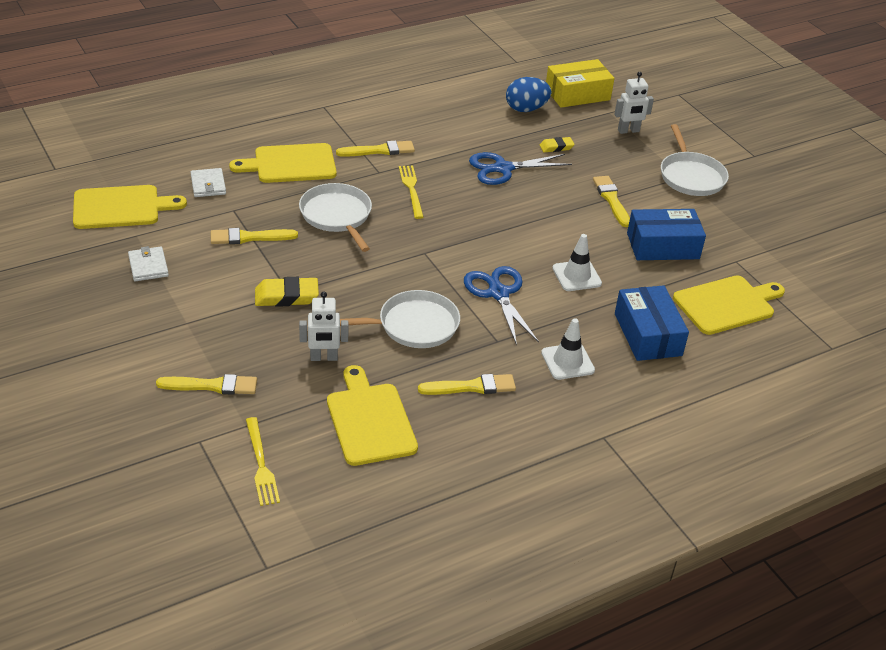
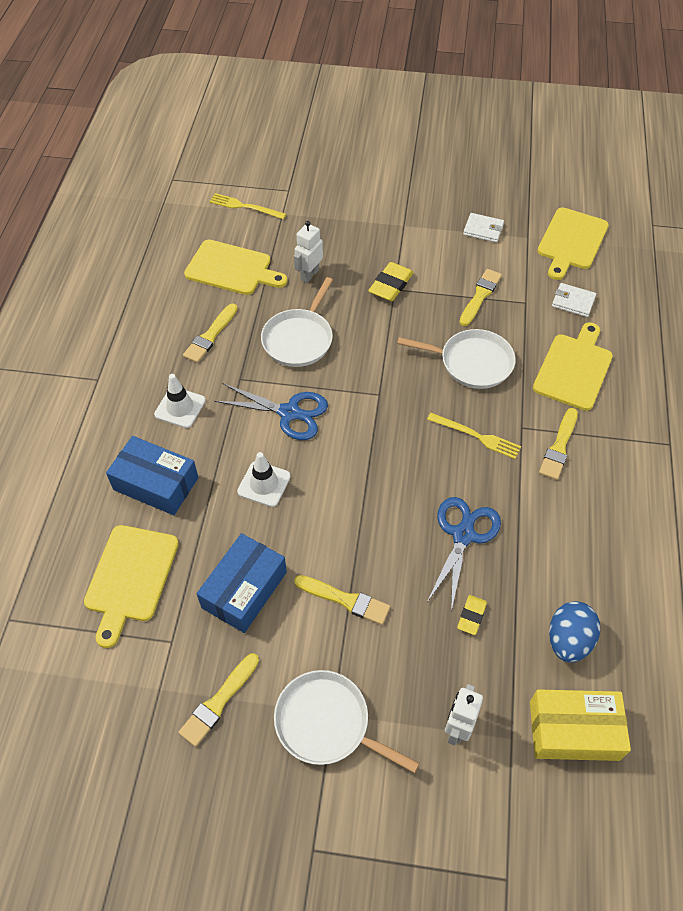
camera: 130 degrees right, 15 degrees up
yellow brush [156,374,257,395] -> yellow brush moved to [178,653,259,747]
yellow box [546,59,614,108] -> yellow box turned 75 degrees clockwise [530,689,631,761]

